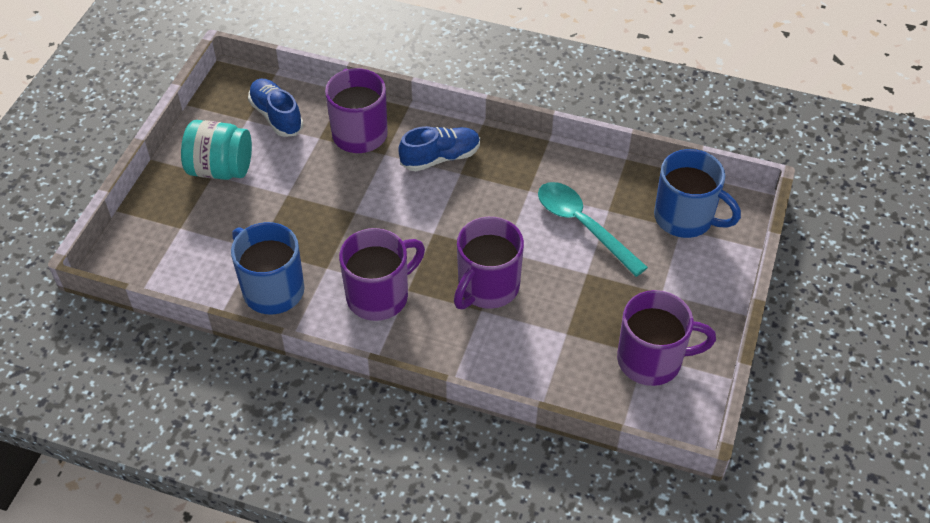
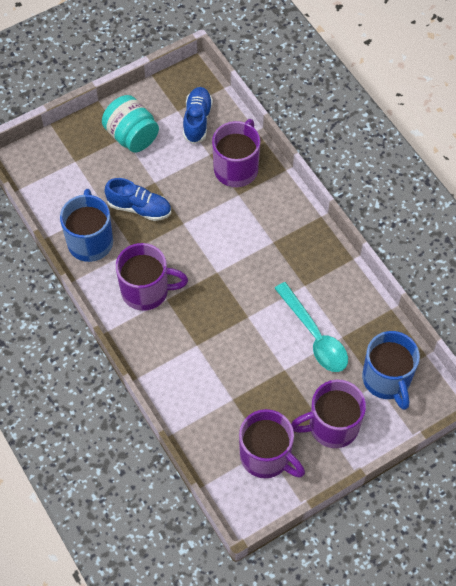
camera: 40 degrees right, 10 degrees up
blue shoe [398,126,480,171] -> blue shoe moved to [105,178,171,221]
purple mug [454,217,524,309] -> purple mug moved to [291,380,366,448]
turquoise spoon [538,182,648,277] -> turquoise spoon turned 150 degrees clockwise [274,282,348,372]

